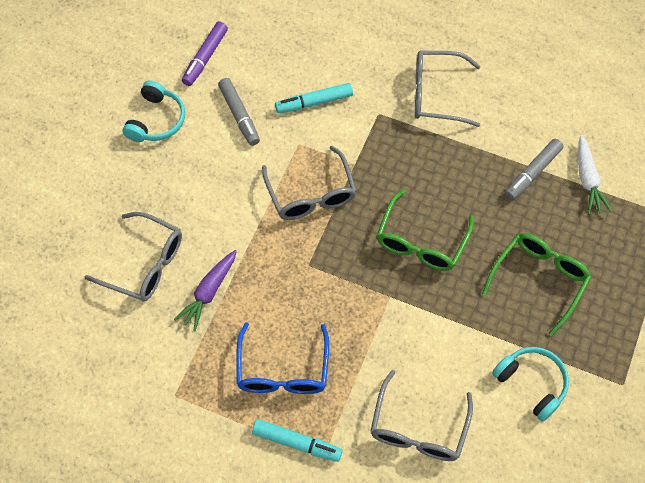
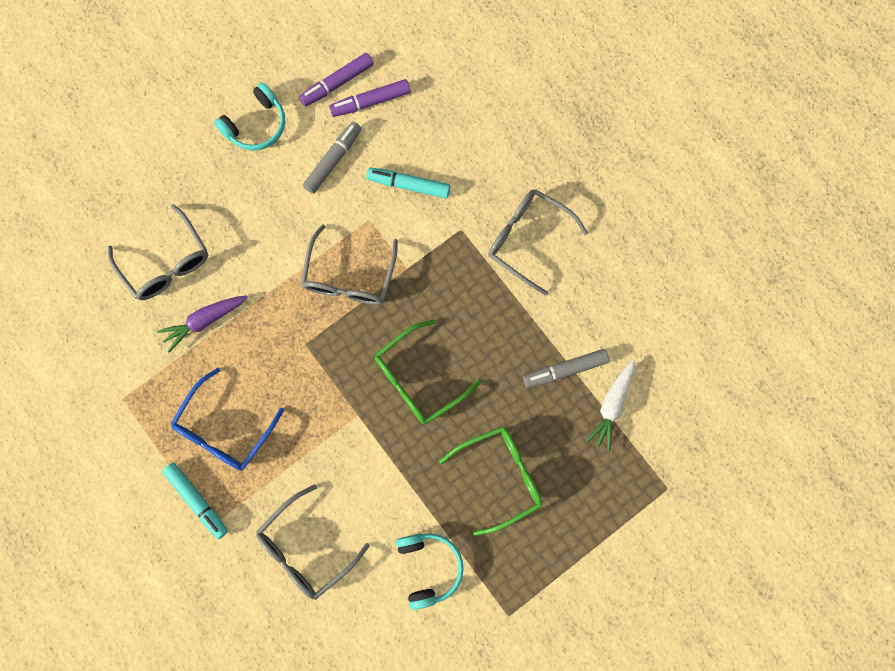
camera: 30 degrees right, 15 degrees up
grey marker [218,78,260,146] -> grey marker turned 150 degrees counterclockwise [303,122,362,194]
none -> purple marker [329,79,410,117]

